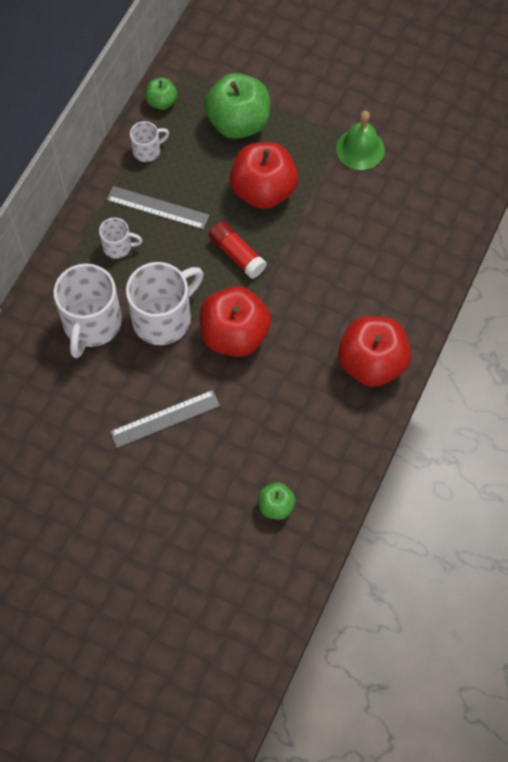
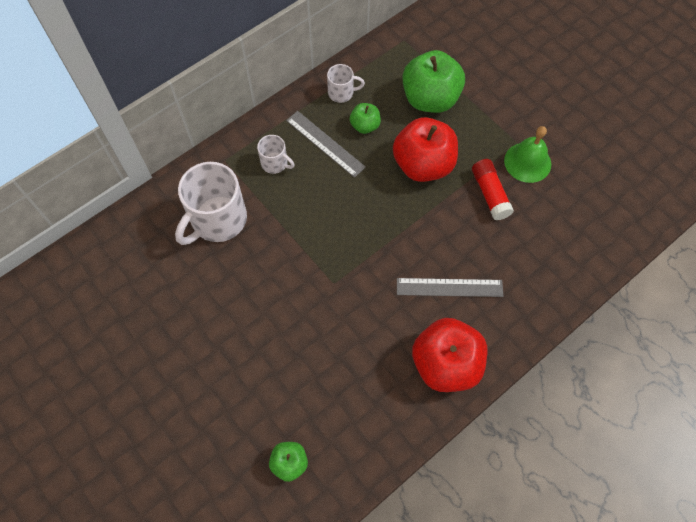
camera: 25 degrees right, 0 degrees up
grey ruler [110,390,220,448] -> grey ruler moved to [397,278,503,297]
white mug [126,262,203,345] -> none
green apple [145,78,177,110] -> green apple moved to [350,103,381,134]
red apple [200,286,271,357] -> none
red glue stick [209,221,267,279] -> red glue stick moved to [472,159,514,220]

